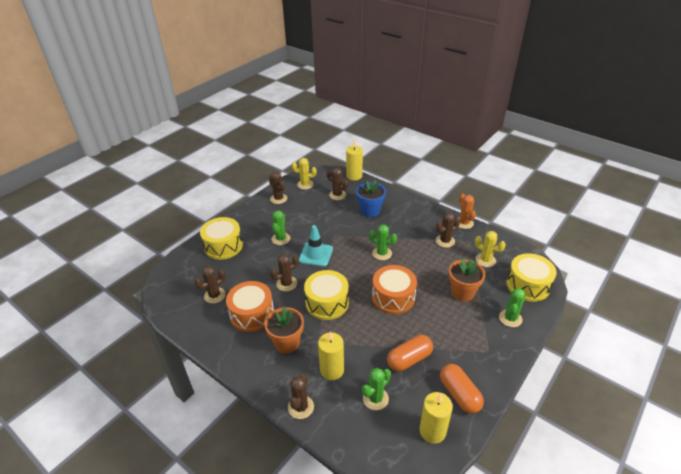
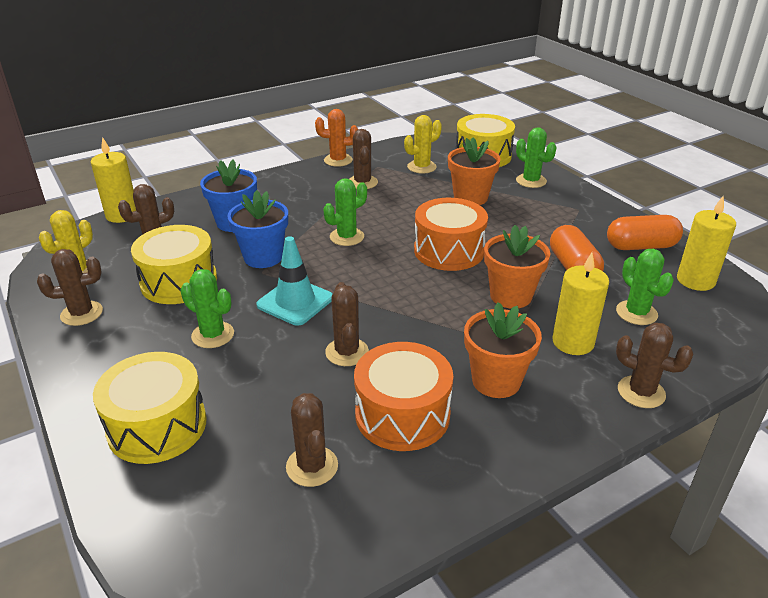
camera: 70 degrees left, 5 degrees down
yellow drum [304,270,349,320] -> yellow drum moved to [131,225,217,304]
none -> blue flower pot [227,190,288,268]
none -> orange flower pot [484,225,550,309]

